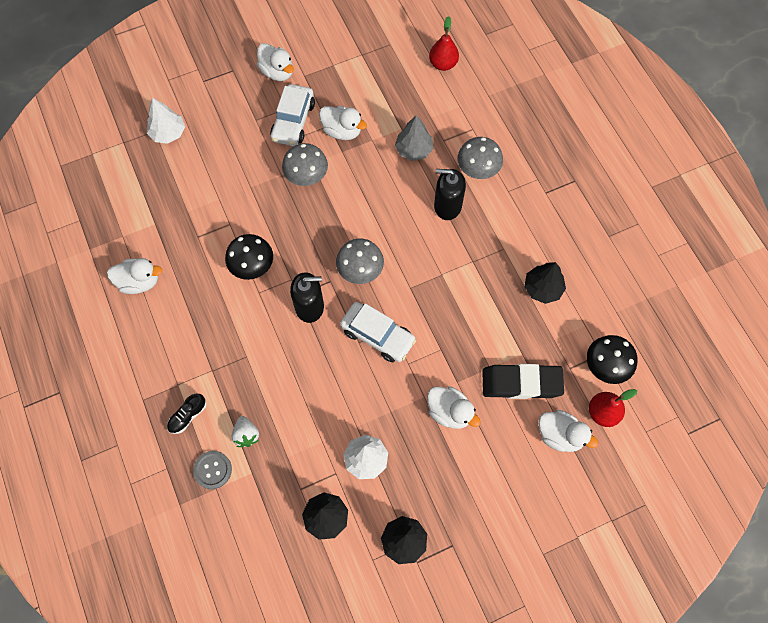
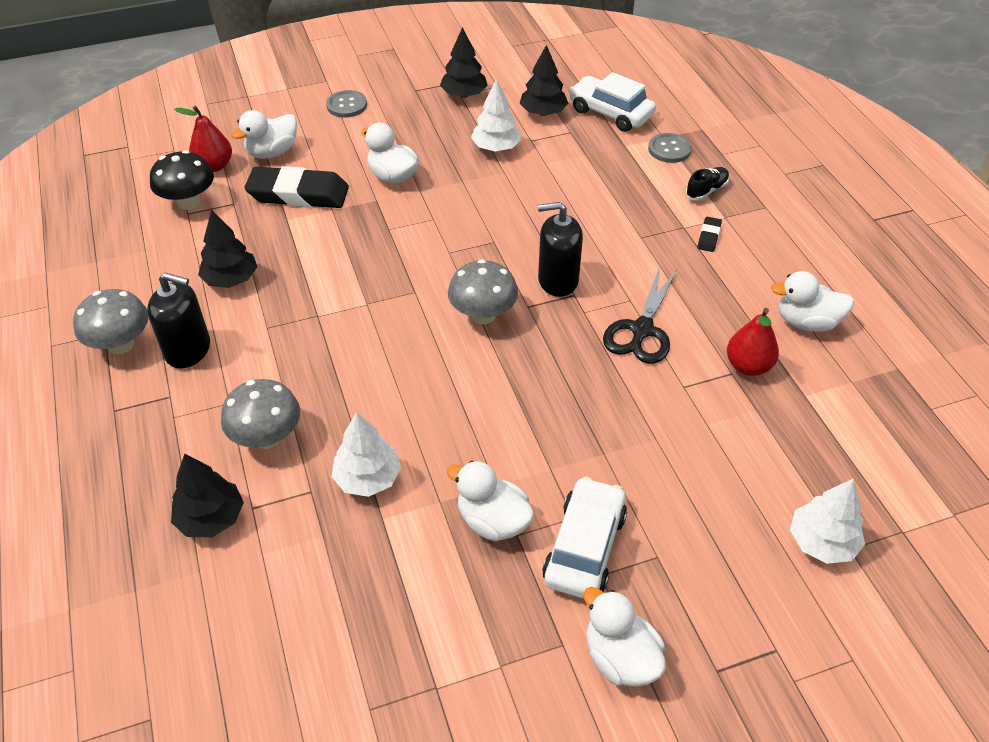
camera: 175 degrees left, 20 degrees down
black mushroom [225,234,273,280] -> black scissors [603,266,677,364]
white strawberry [232,416,259,447] -> none
grey mushroom [282,143,328,186] -> grey mushroom moved to [73,289,149,354]
white car [340,302,416,362] -> white car moved to [569,72,656,132]
grey tree [395,115,434,161] -> white tree [331,412,401,497]
red pear [429,16,459,71] -> red pear moved to [727,308,779,376]
black soap dispenser [434,169,466,220] -> black soap dispenser moved to [147,272,210,369]
white duck [538,410,598,452] -> white duck turned 75 degrees counterclockwise [231,110,297,159]
none -> black tree [171,454,244,537]
none -> grey button [326,90,367,117]
none -> black eraser [698,217,722,252]

